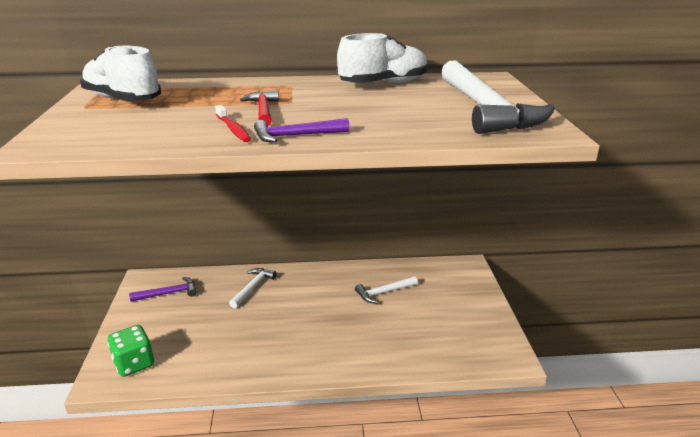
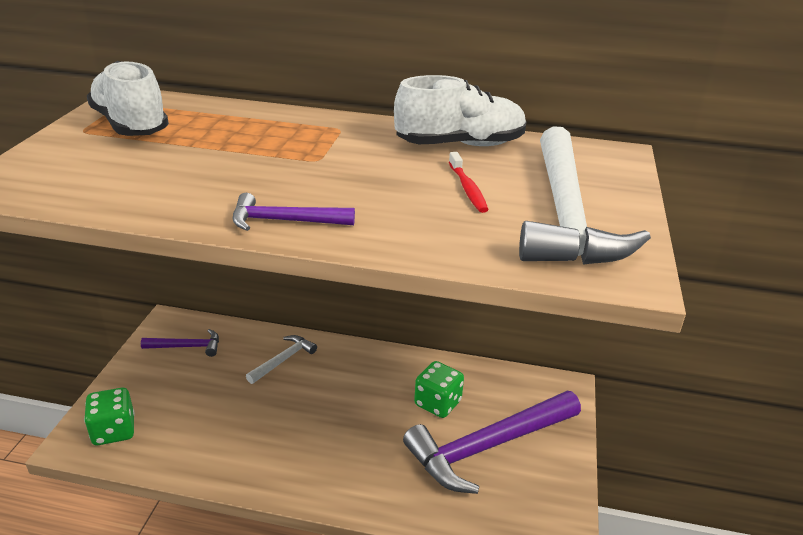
camera: 15 degrees right, 5 degrees up
red toothbrush [215,105,251,142] -> red toothbrush moved to [449,152,489,213]
red hammer [240,90,279,126] -> none
white hammer [355,276,418,303] -> green dice [414,361,464,418]
none -> purple hammer [403,391,581,494]

